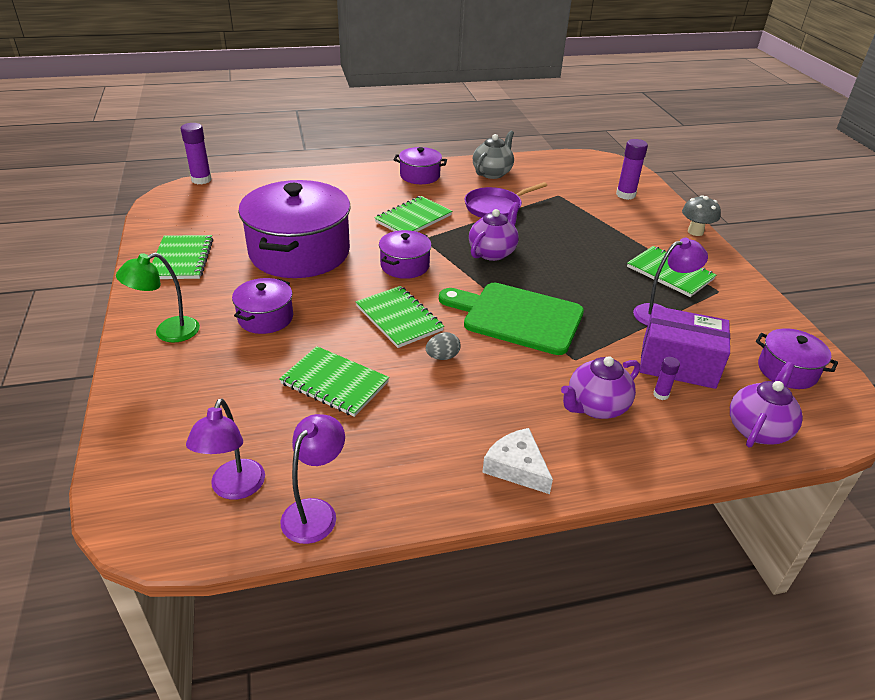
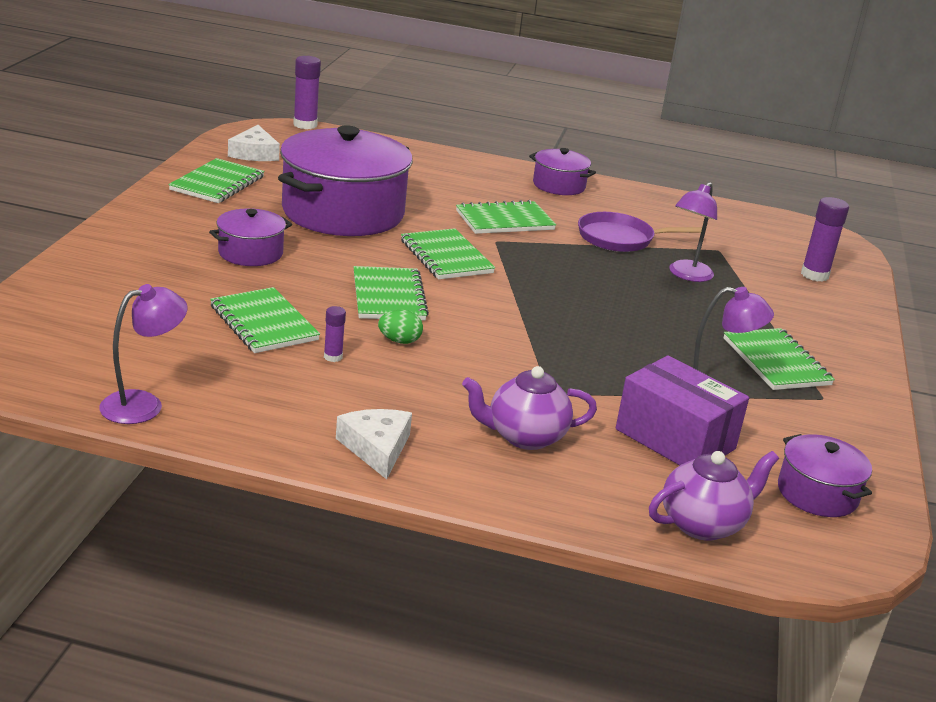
camera: 25 degrees right, 10 degrees down
green lamp [116,253,200,343] -> none
purple lamp [186,398,265,500] -> purple lamp moved to [669,182,717,282]
purple pot [379,230,432,279] -> green notebook [401,228,495,279]
grey egg [426,332,461,360] -> green egg [378,310,423,344]
green cutting board [439,283,584,355] -> none
purple teapot [469,202,520,261] -> none
grey teapot [473,131,514,179] -> none
purple glue stick [654,357,680,400] -> purple glue stick moved to [324,306,346,362]
grey mushroom [682,195,721,236] -> none
none -> white cheese [228,125,280,161]

